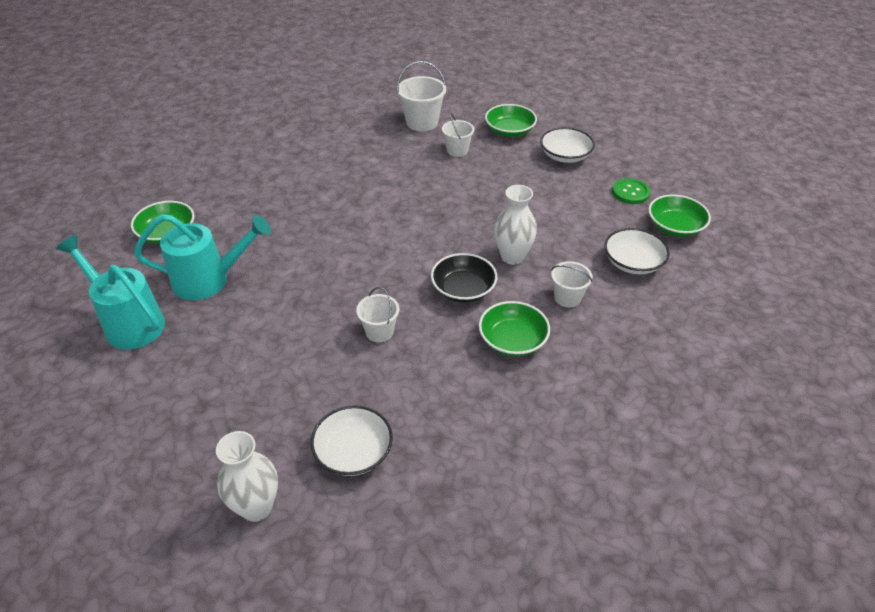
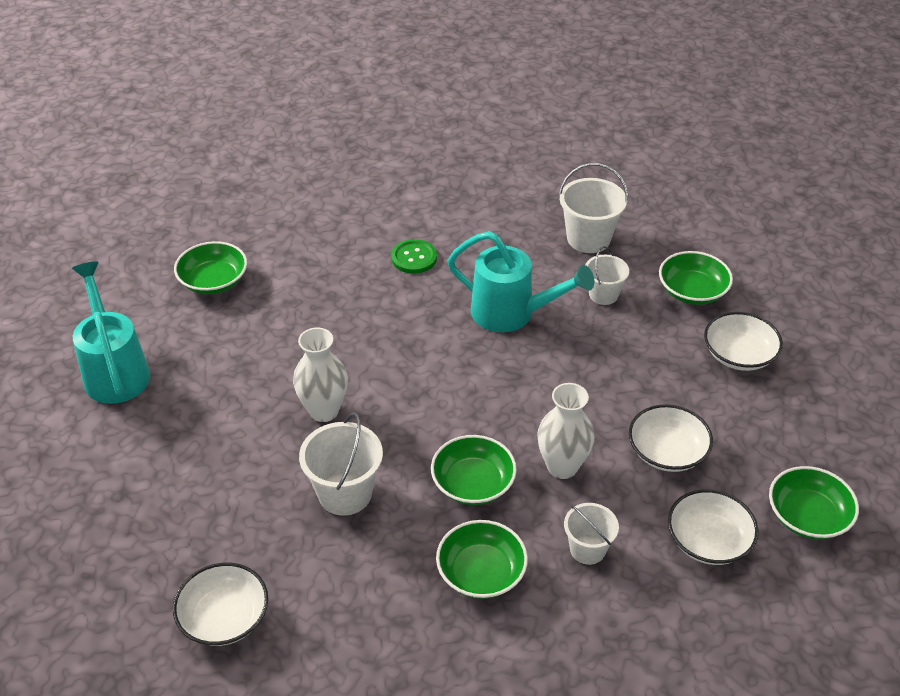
camera: 30 degrees right, 0 degrees up
turquoise watering can [134,214,271,300] -> turquoise watering can moved to [447,231,594,332]
white vase [216,431,278,522] -> white vase moved to [293,328,348,422]
white bucket [356,287,399,342] -> white bucket [299,413,383,516], size x1.57
black bowl [431,253,497,303] -> green bowl [431,435,517,505]
green button [612,178,651,204] -> green button moved to [391,239,437,274]
none -> white bowl [629,404,713,472]

